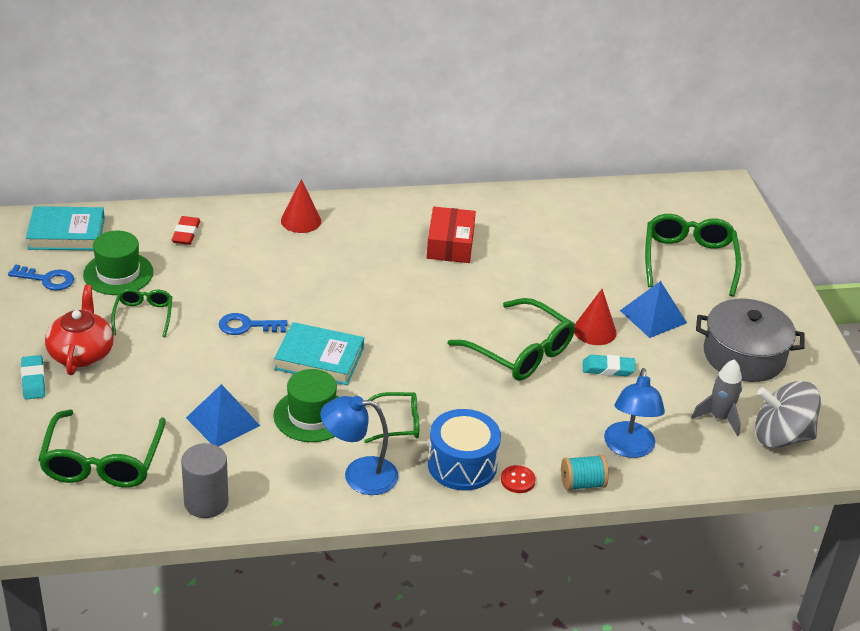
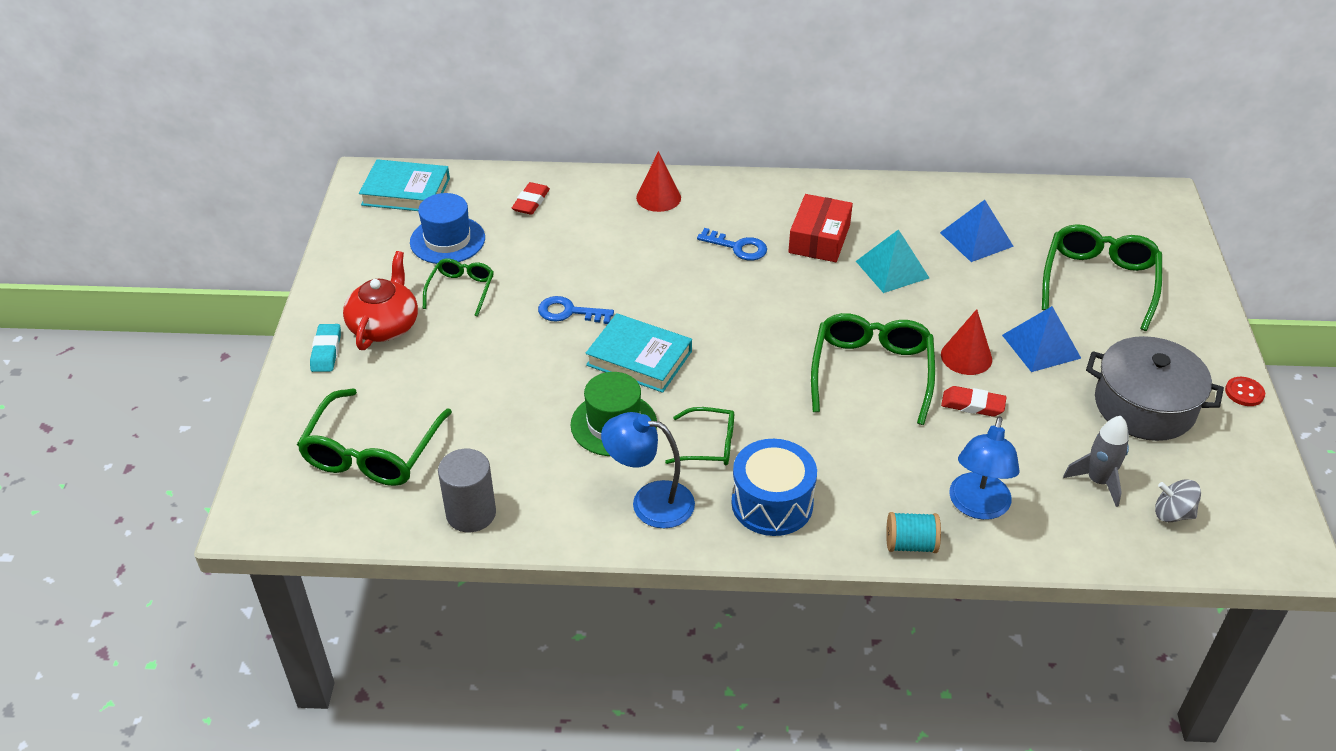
camera: 15 degrees right, 5 degrees up
blue key [8,264,74,291] -> blue key moved to [697,228,767,261]
green hat [83,231,153,295] -> blue hat [410,193,485,264]
blue pyramid [186,384,260,447] -> blue pyramid moved to [940,200,1014,262]
green glasses [448,298,575,381] -> green glasses turned 135 degrees counterclockwise [811,313,935,425]
red button [501,465,536,493] -> red button moved to [1225,377,1265,406]
turquoise eraser [583,355,636,376] -> red eraser [941,386,1007,417]
grey spinning top [755,381,821,448] -> grey spinning top [1155,479,1201,522], size x0.54
none -> turquoise pyramid [856,229,929,293]

